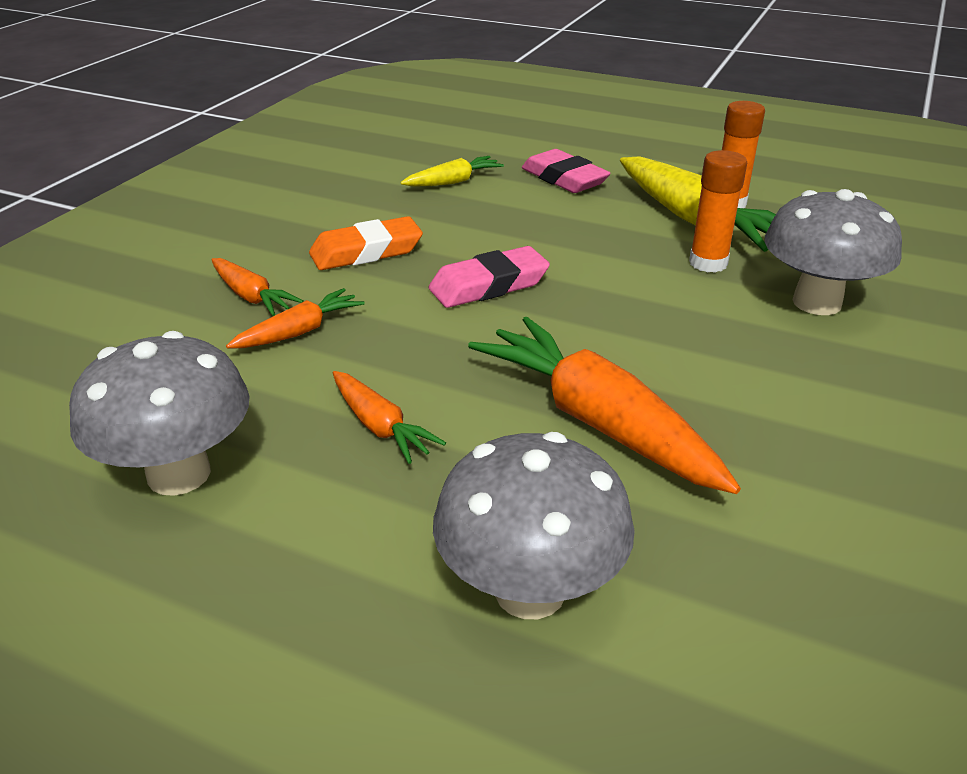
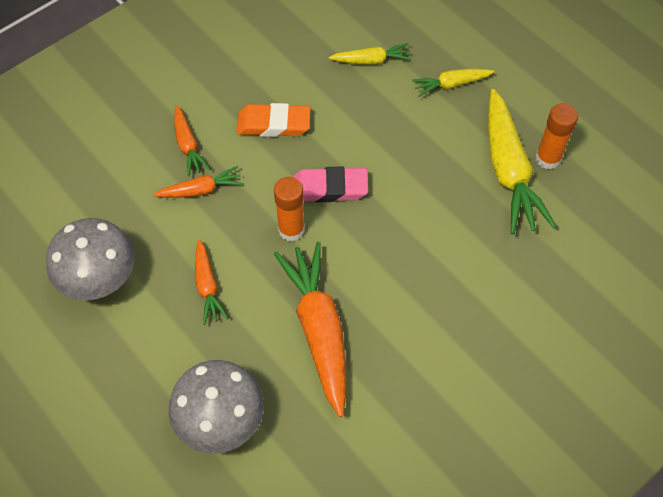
camera: 25 degrees right, 25 degrees up
pink eraser [522,149,611,193] -> yellow carrot [412,69,495,97]
orange glue stick [689,150,747,273] -> orange glue stick moved to [274,177,305,241]
grey mushroom [765,189,902,315] -> none

